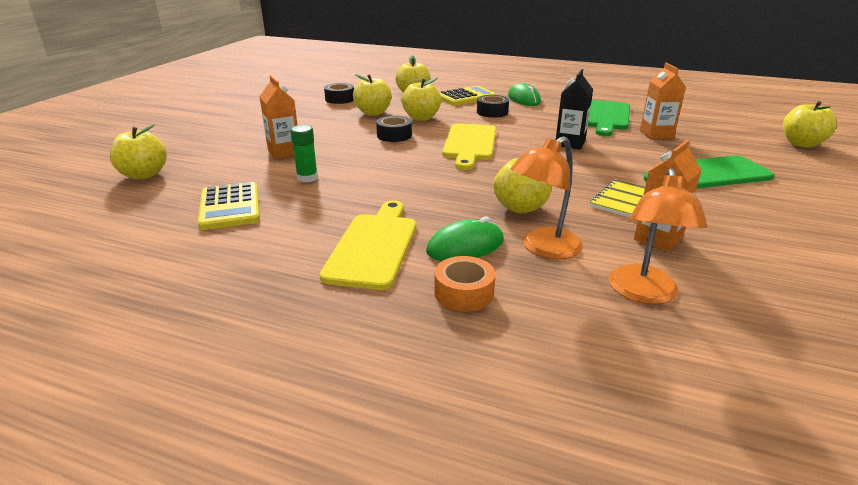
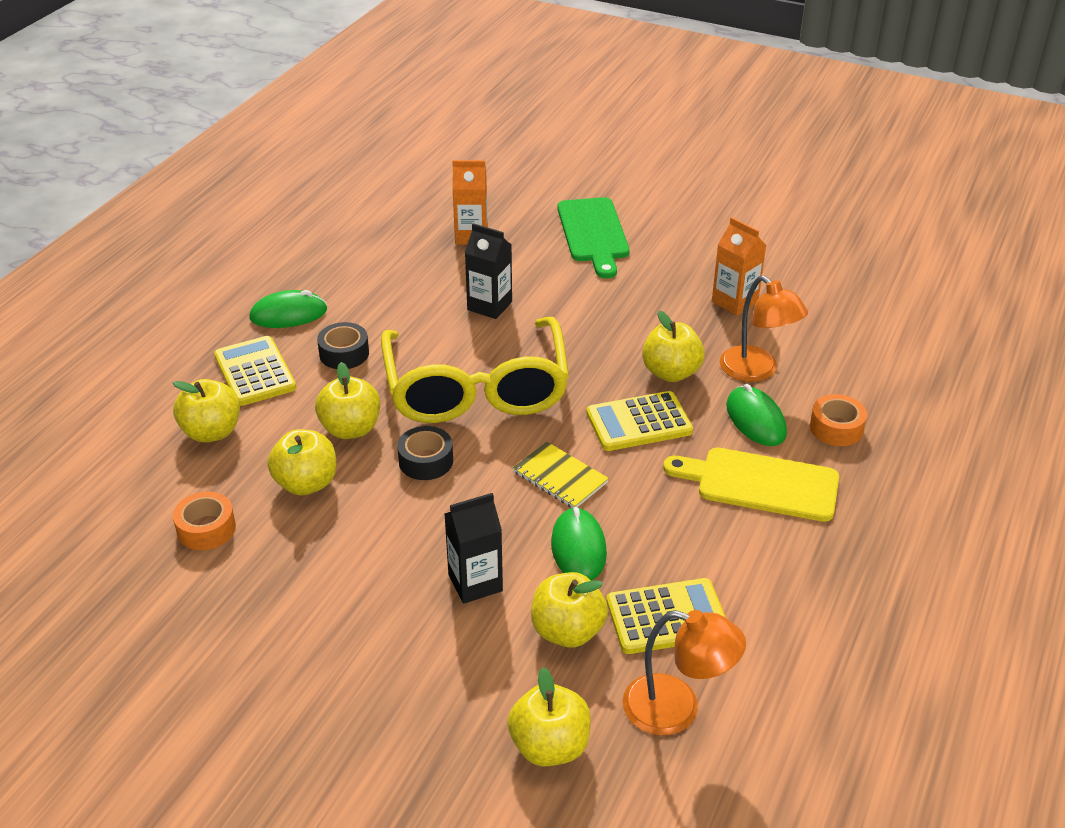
camera: 85 degrees left, 10 degrees up
orange carton [259,75,297,159] -> black carton [445,493,503,604]
green glue stick [290,125,318,182] -> green mouse [551,507,607,581]
black tape [324,83,354,104] -> orange tape [173,491,236,550]
yellow cutting board [442,123,496,170] -> yellow glasses [381,317,569,423]
green cutting board [588,100,630,136] -> none
yellow notebook [590,179,645,218] -> yellow notebook moved to [513,442,609,508]
orange lamp [609,169,707,305] -> orange lamp moved to [623,610,746,736]
yellow apple [783,101,836,148] -> yellow apple moved to [531,572,608,648]
none -> yellow calculator [586,391,693,451]

